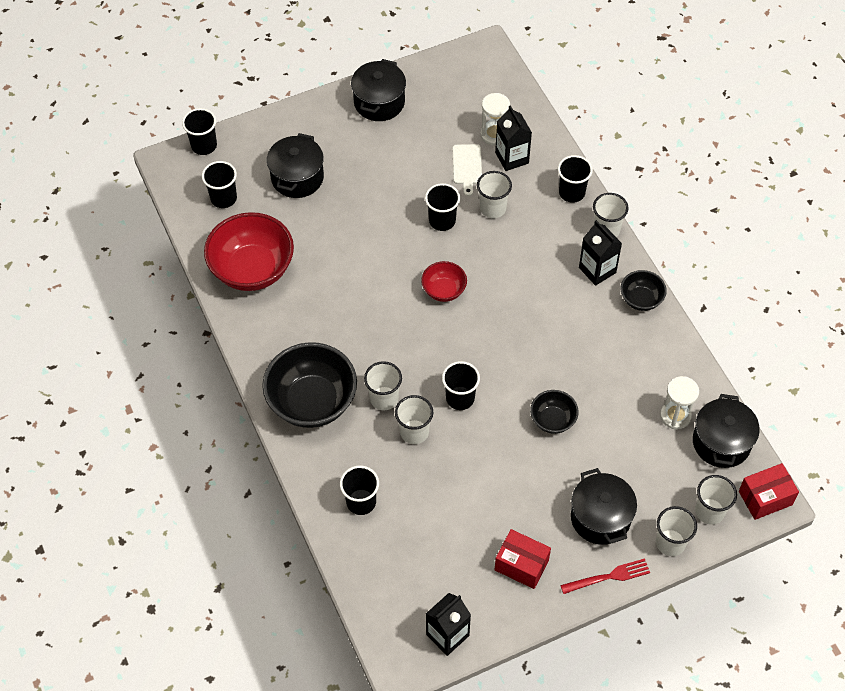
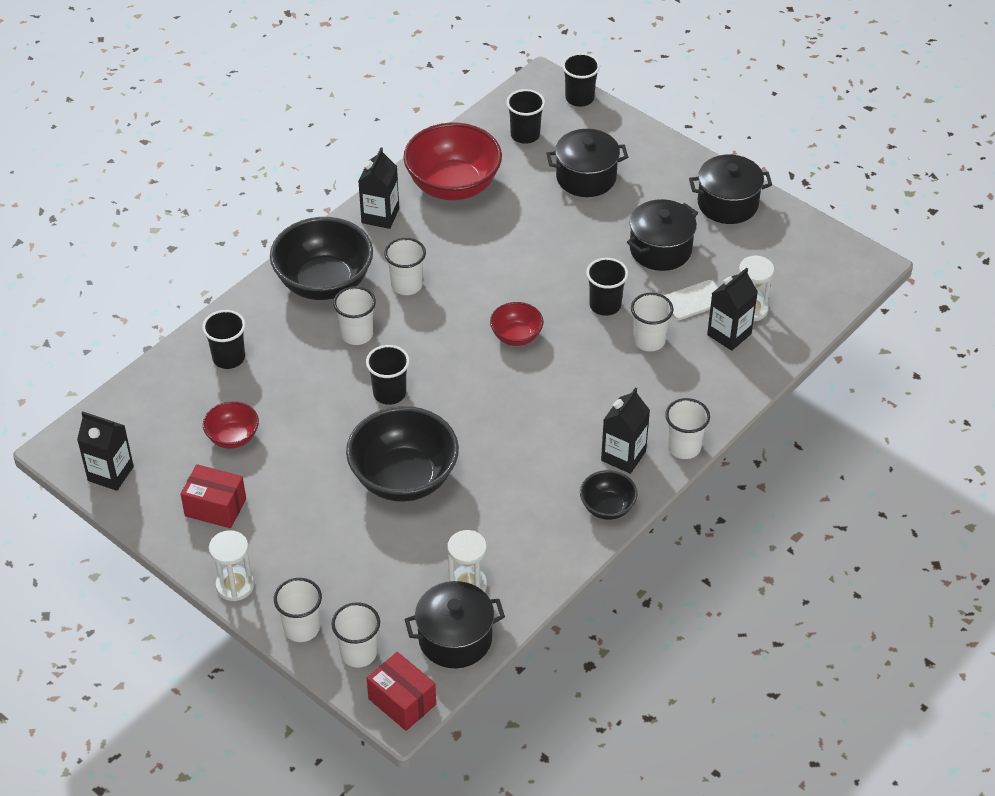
camera: 65 degrees right, 10 degrees down
white cup [395,395,433,444] -> white cup moved to [384,238,426,295]
red box [495,529,551,589] -> red box turned 75 degrees counterclockwise [181,464,246,528]
black bowl [530,390,579,434] -> black bowl [346,406,459,502], size x1.96
black cup [558,155,593,203] -> none
red fork [560,559,650,594] -> white hourglass [209,530,254,601]
black pot [571,468,637,545] -> black pot moved to [627,199,698,271]
none -> red bowl [203,401,259,449]
none -> black carton [358,148,399,229]

